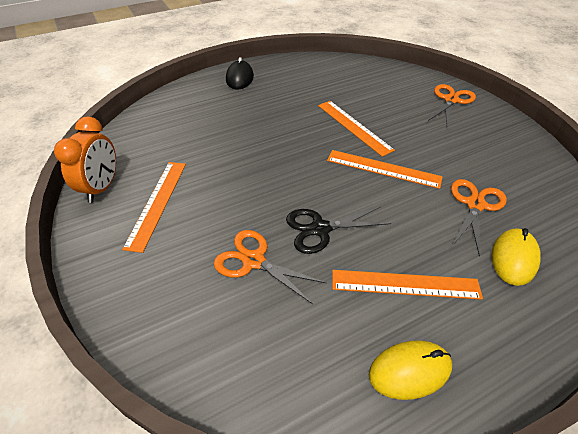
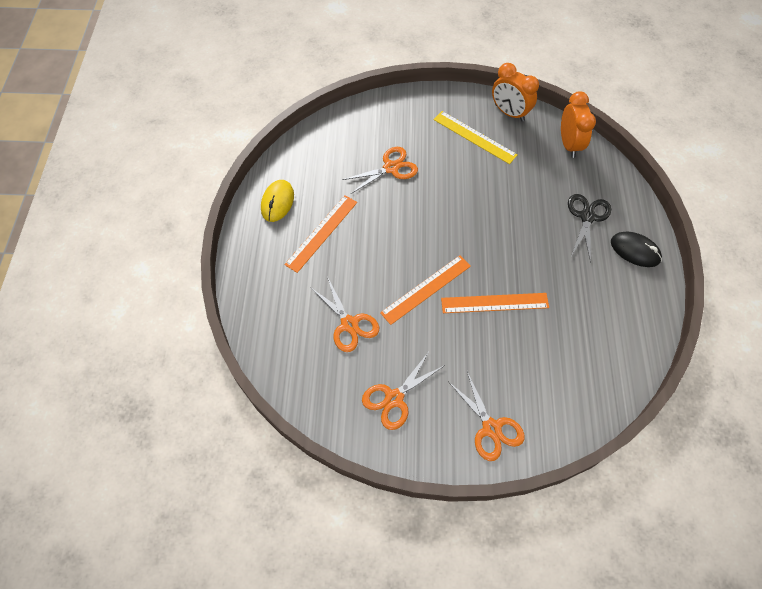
camera: 120 degrees right, 15 degrees up
orange ruler [122,162,186,253] -> yellow ruler [433,111,518,164]
black scissors [286,206,391,254] -> black scissors moved to [568,194,611,263]
yellow mouse [491,228,541,286] -> none
none -> orange scissors [362,352,445,430]
none -> orange clock [561,91,596,158]

